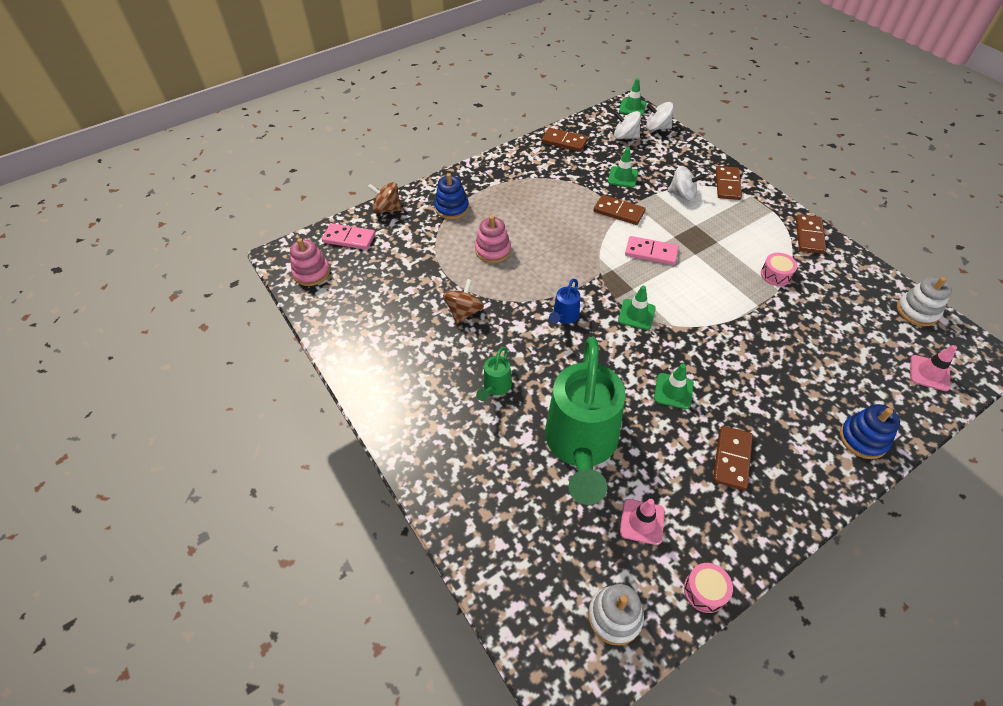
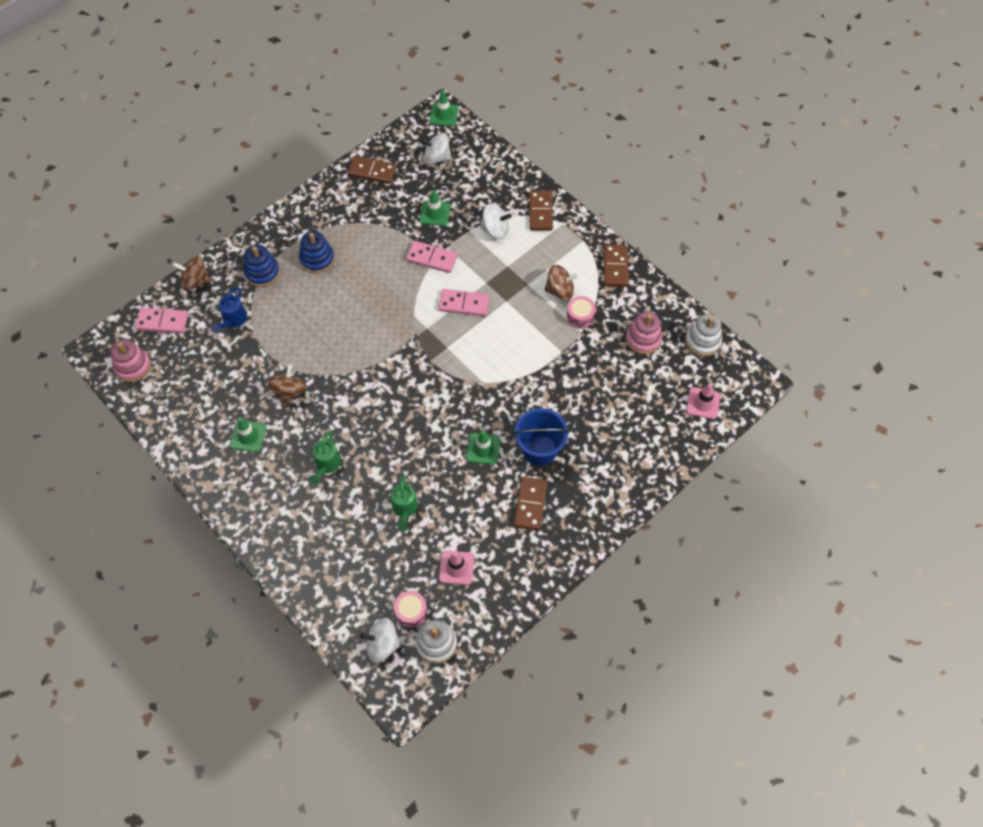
camera: 10 degrees left, 10 degrees up
pink stacking toy [475,215,511,263] -> pink stacking toy moved to [626,311,662,354]
green watering can [545,337,626,505] -> green watering can [391,474,418,532], size x0.41
blue watering can [549,279,580,324] -> blue watering can moved to [211,287,247,333]
brown domino [594,195,646,225] -> pink domino [406,241,458,273]
green traffic cone [618,286,656,330] -> green traffic cone moved to [230,417,267,452]
white spinning top [646,102,674,131] -> white spinning top moved to [360,618,401,663]
pink drum [684,563,733,613] -> pink drum moved to [394,591,427,628]
blue stacking toy [840,404,900,459] -> blue stacking toy moved to [299,231,335,273]
none -> blue bucket [514,408,569,466]
none -> brown spinning top [544,265,579,300]

